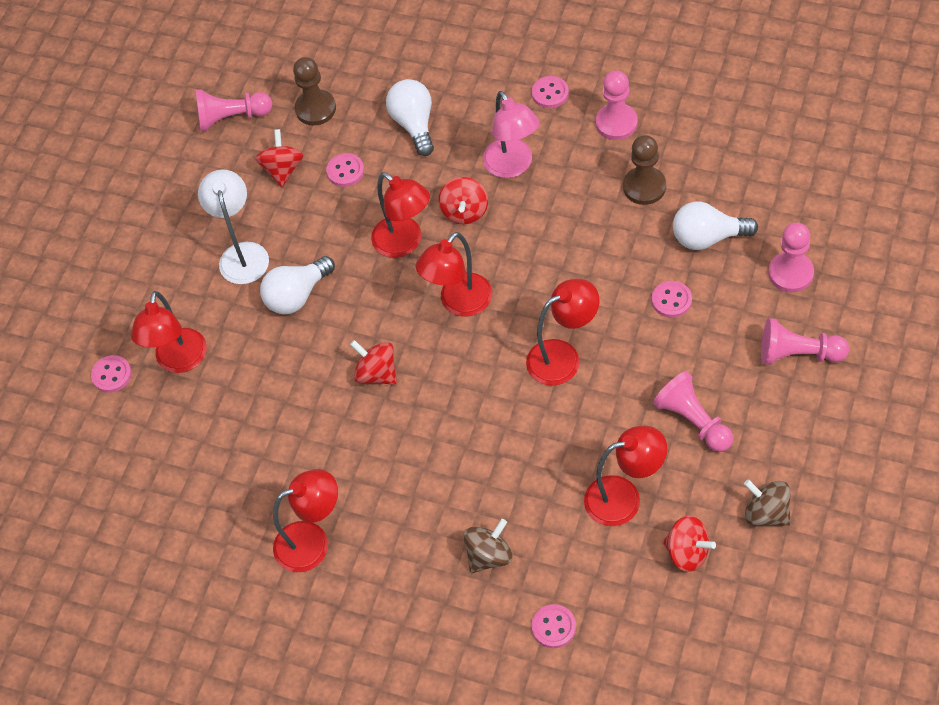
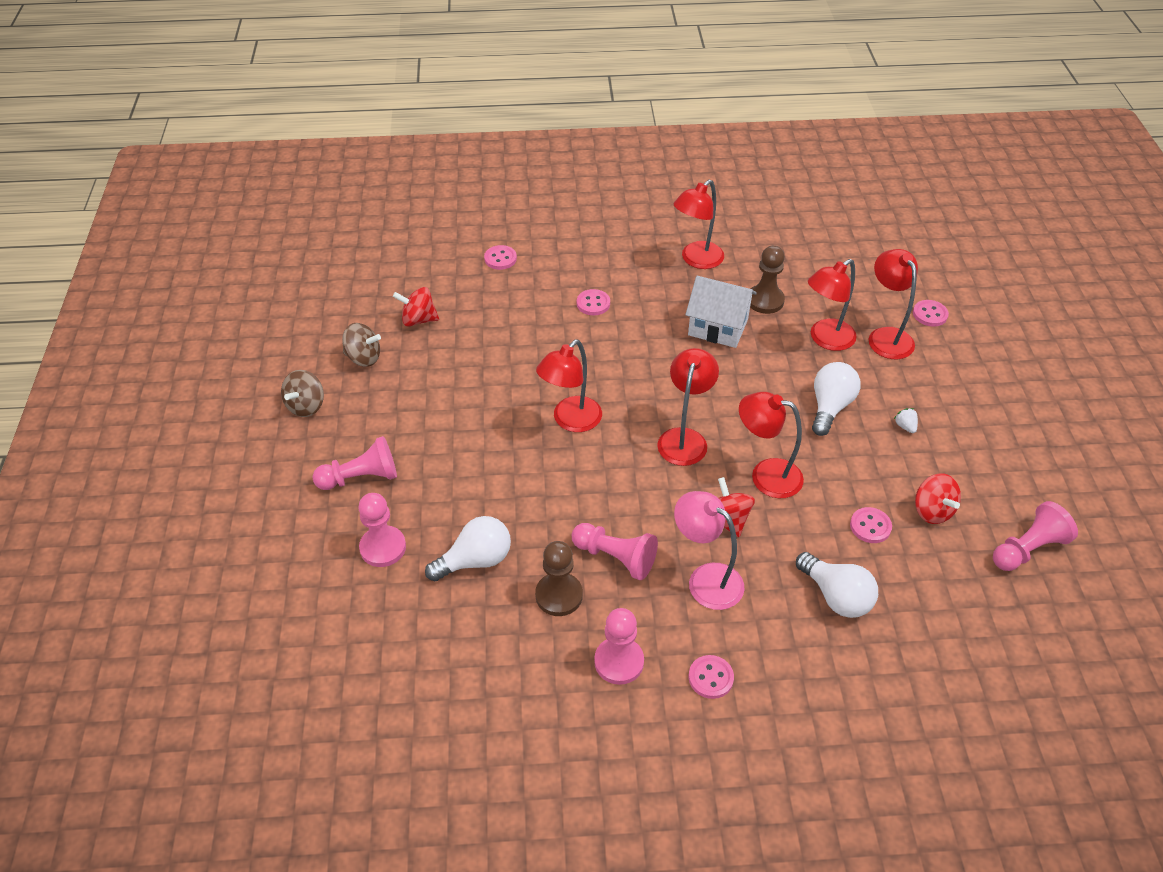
camera: 150 degrees right, 10 degrees down
white lamp [198,169,269,284] -> white strawberry [894,408,918,433]
brown pawn [293,57,336,126] -> brown pawn moved to [750,245,785,314]
red spinning top [350,340,397,385] -> none
brown spinning top [463,519,512,573] -> brown spinning top moved to [281,370,324,417]
red lamp [584,426,667,526] -> red lamp moved to [808,259,857,351]
pink button [652,281,692,318] -> pink button moved to [577,289,610,315]
pink pawn [653,371,733,452] -> pink pawn moved to [572,523,658,580]
none -> white house [685,276,757,348]

